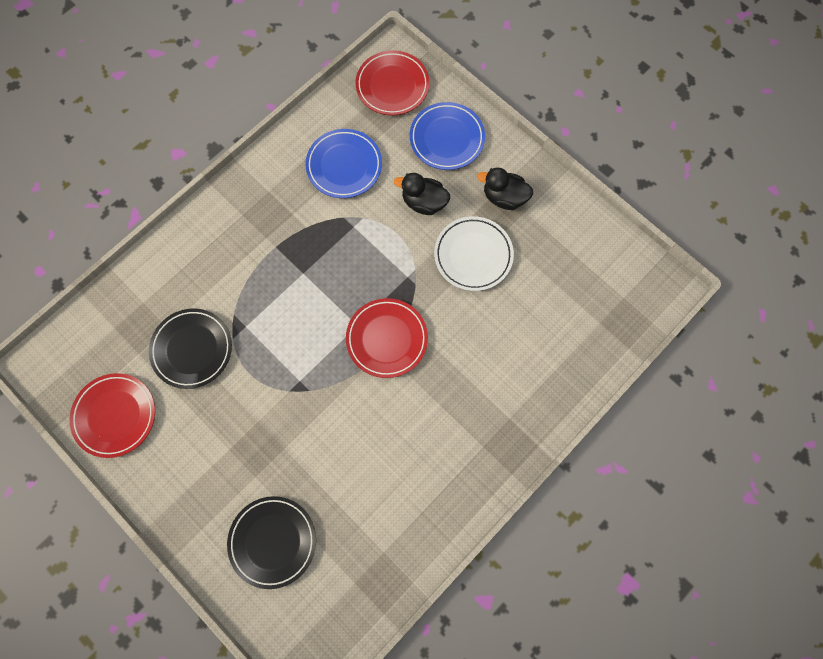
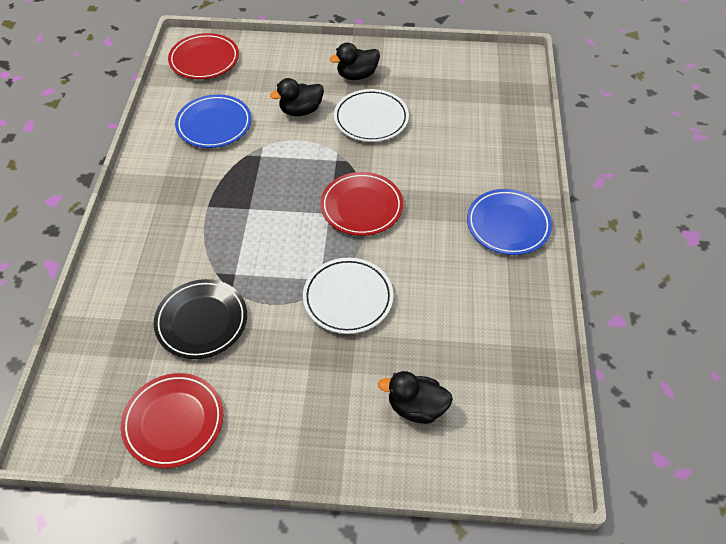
camera: 40 degrees left, 20 degrees down
black plate [227,496,316,589] -> black duck [378,371,453,424]
blue plate [410,102,485,170] -> blue plate moved to [467,189,552,255]
none -> white plate [303,258,394,334]

